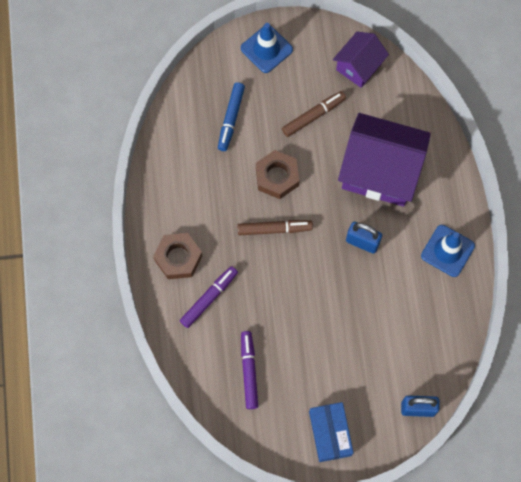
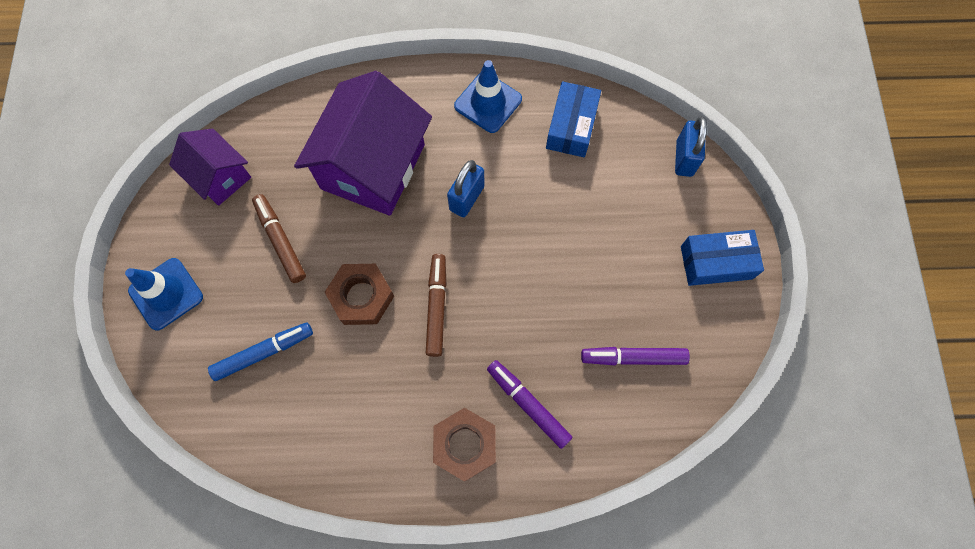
camera: 85 degrees left, 0 degrees up
blue marker [218,82,245,151] -> blue marker turned 45 degrees counterclockwise [208,322,313,381]
none -> blue box [546,81,601,157]

